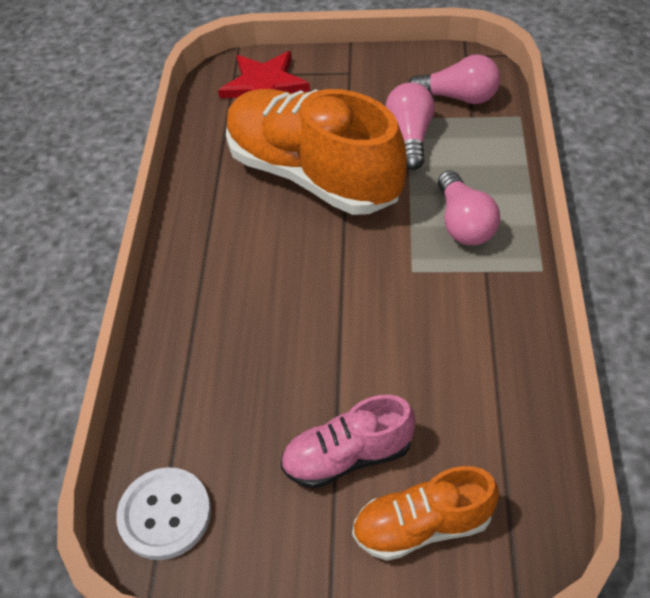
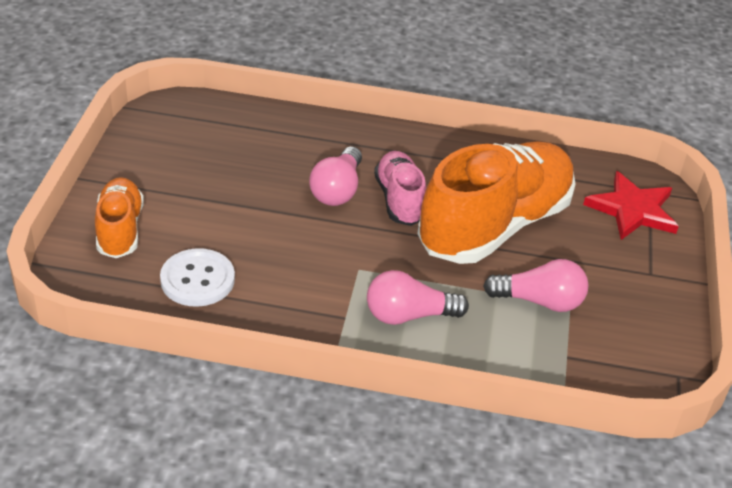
camera: 90 degrees right, 10 degrees down
white button [116,467,211,560] -> white button moved to [160,248,235,307]
pink shoe [281,395,416,489] -> pink shoe moved to [374,151,426,226]
pink light bulb [408,54,500,104] -> pink light bulb moved to [309,146,362,206]

